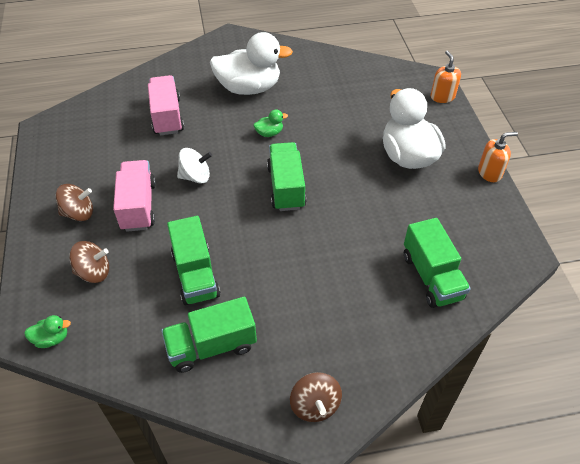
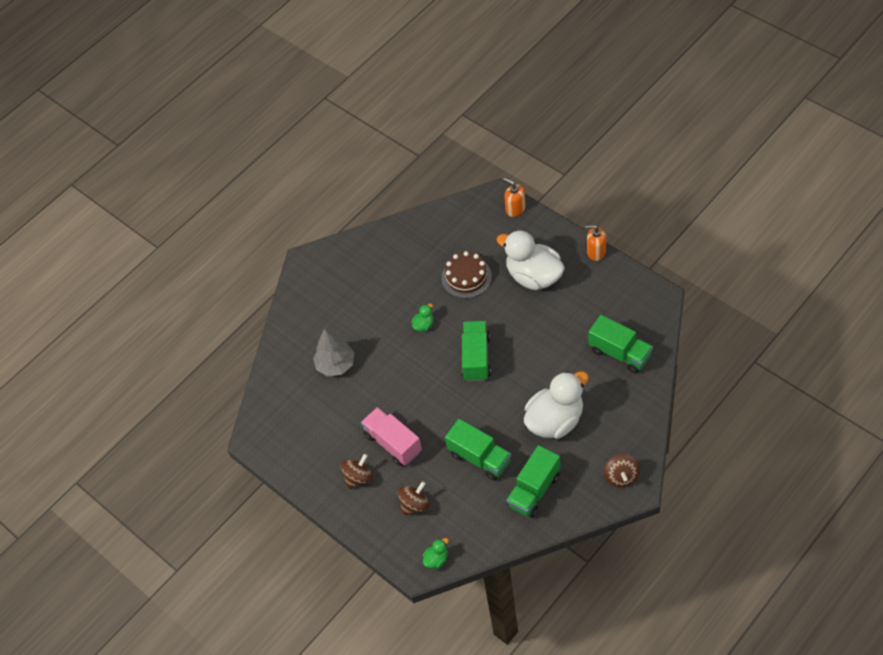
camera: 30 degrees left, 5 degrees up
pink truck [148,75,184,136] -> grey tree [313,328,355,376]
white spinning top [177,148,212,183] -> none
white duck [210,32,293,95] -> white duck moved to [524,371,589,439]
green truck [267,142,306,211] -> green truck turned 45 degrees clockwise [462,321,491,381]
brown spinning top [290,372,342,422] -> brown spinning top turned 45 degrees clockwise [604,454,640,487]
orange soap dispenser [478,132,518,182] -> orange soap dispenser turned 120 degrees counterclockwise [585,225,606,261]
none -> brown cake [442,251,492,299]

